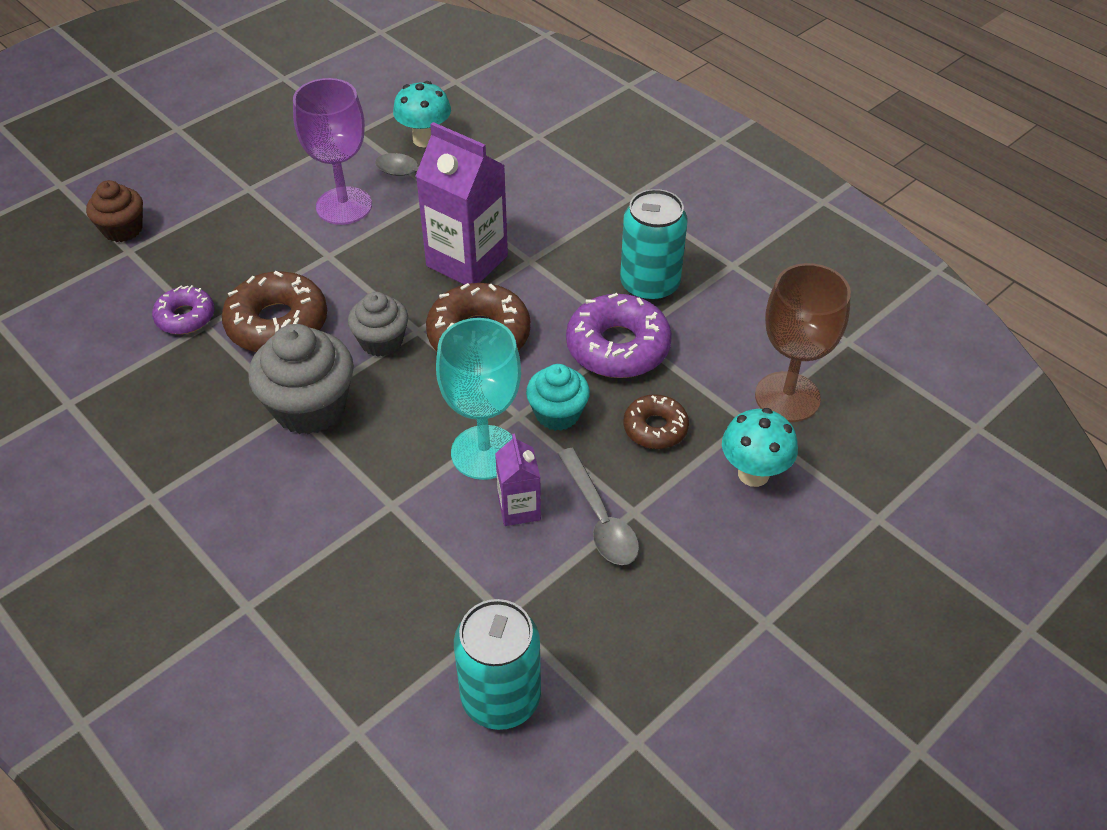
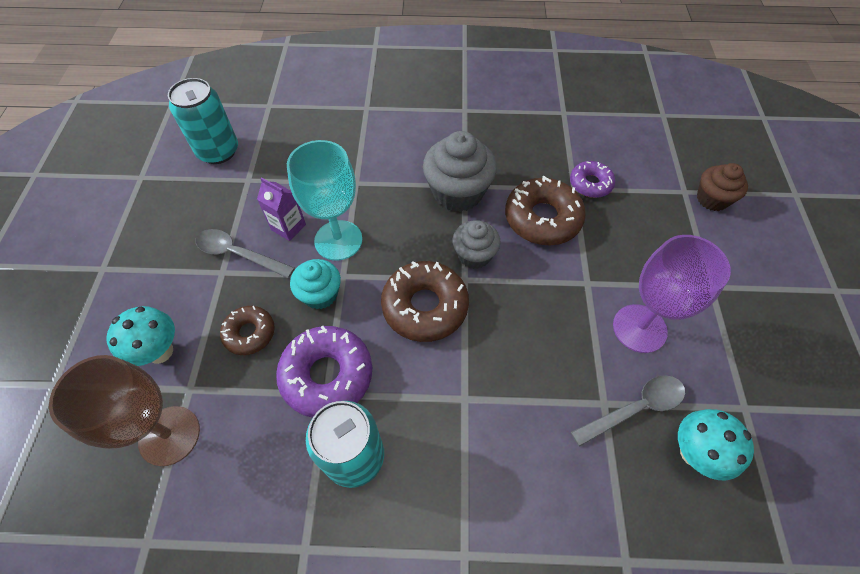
camera: 135 degrees right, 10 degrees up
purple carton [416,122,508,285] -> none

